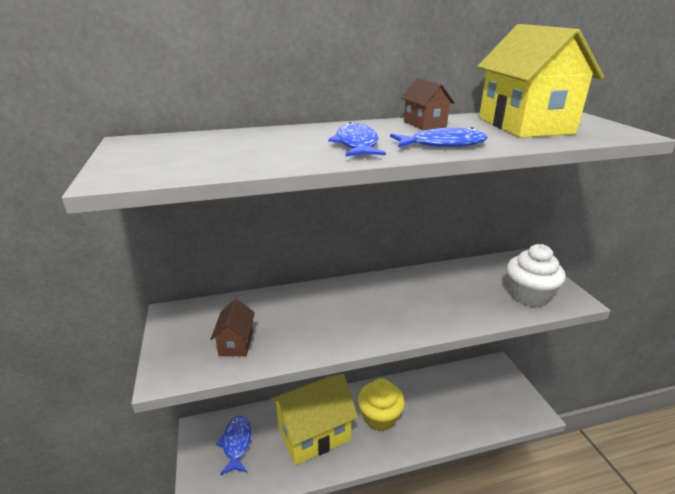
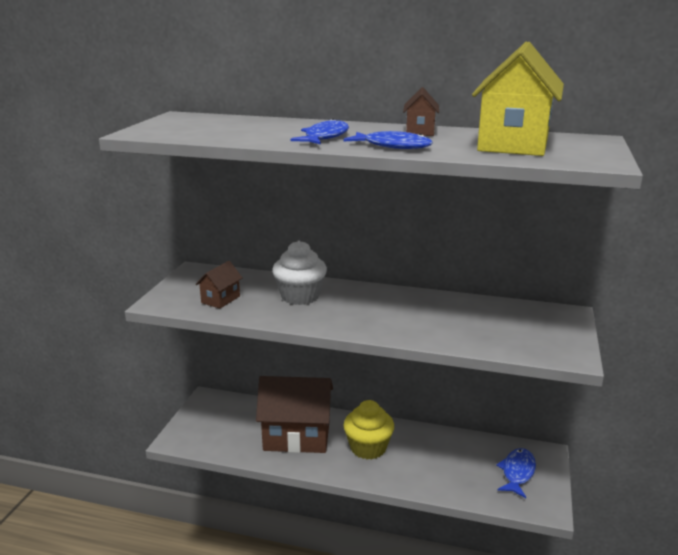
camera: 30 degrees right, 5 degrees down
blue fish [216,416,251,475] -> blue fish moved to [496,448,536,498]
yellow house [270,374,358,465] -> brown house [256,376,333,453]
white cupcake [507,244,566,307] -> white cupcake moved to [272,240,327,305]

